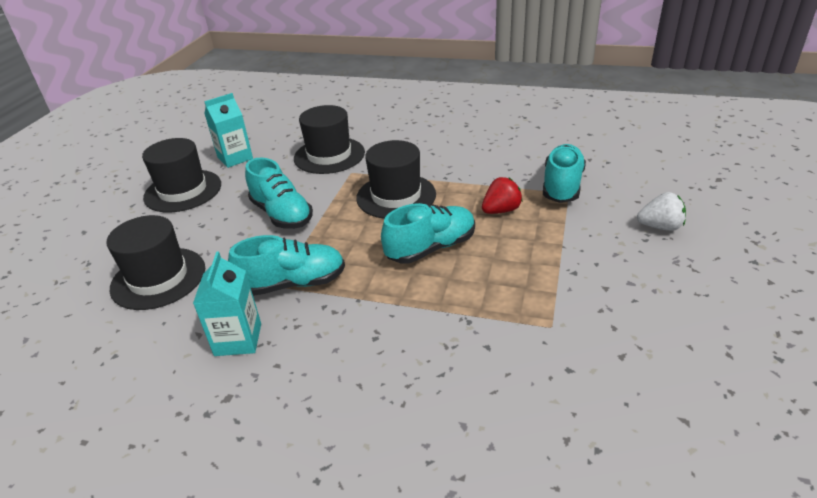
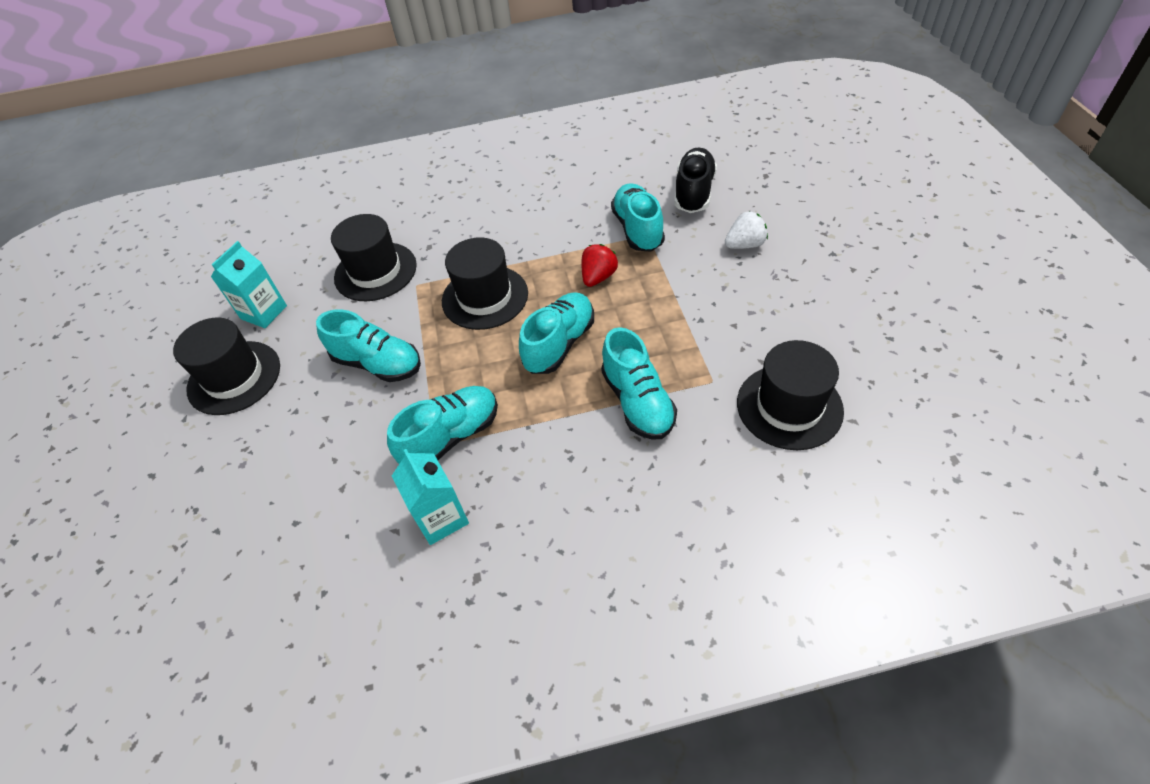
camera: 25 degrees left, 15 degrees up
black hat [106,215,205,310] -> black hat moved to [737,340,844,450]
none -> turquoise shoe [601,327,677,439]
none -> black shoe [674,148,717,213]

